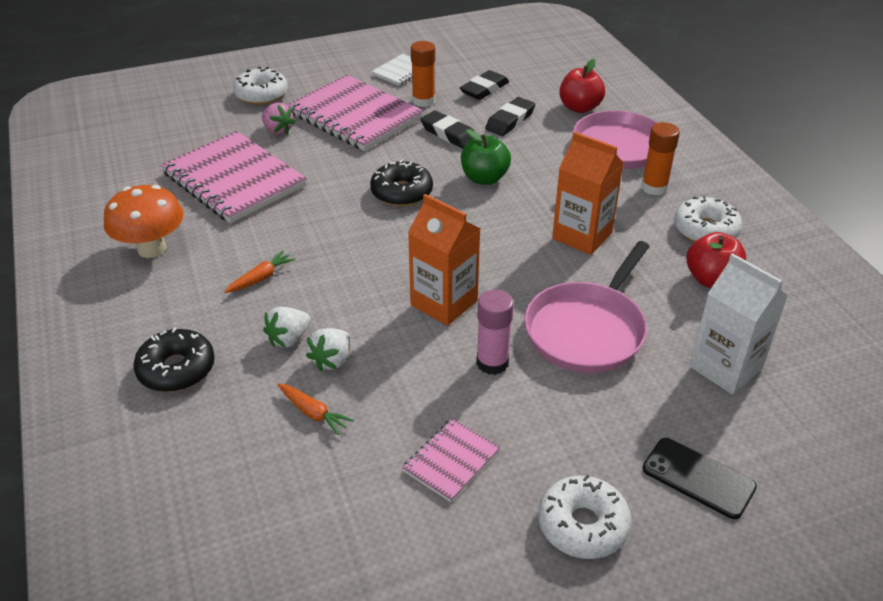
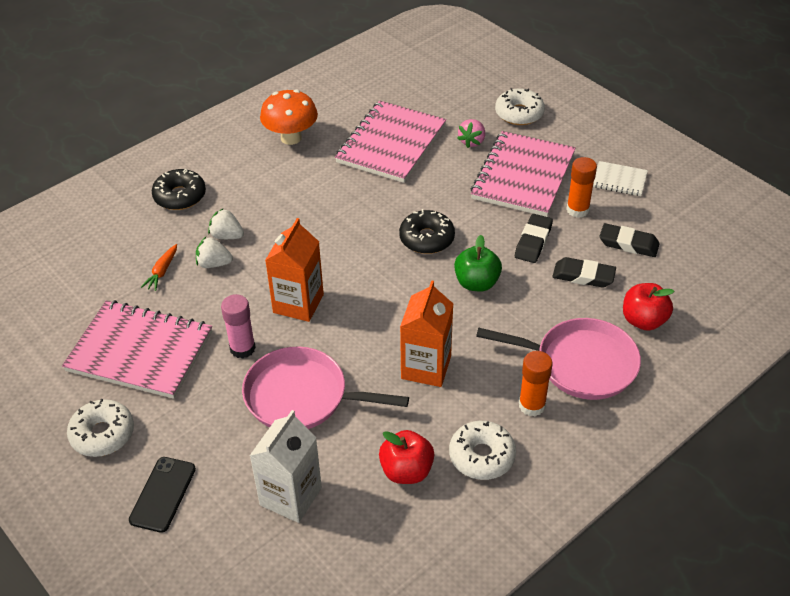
camera: 70 degrees right, 5 degrees up
orange carrot [224,250,295,293] -> none
pink notebook [402,419,500,502] -> pink notebook [62,300,212,399], size x2.10

